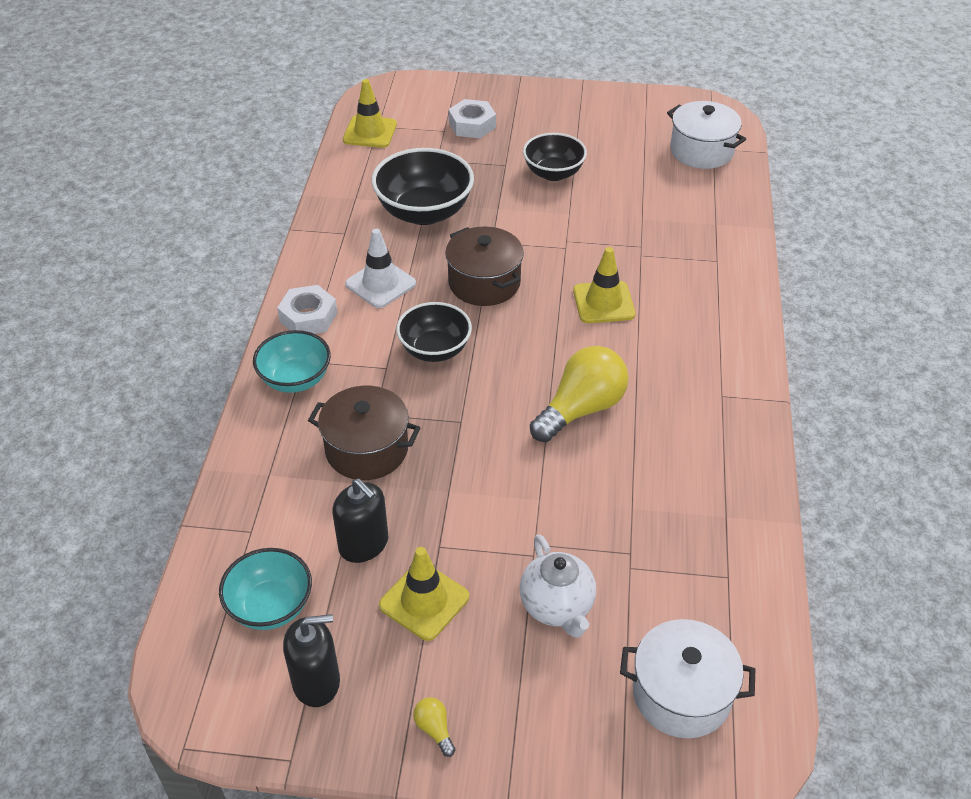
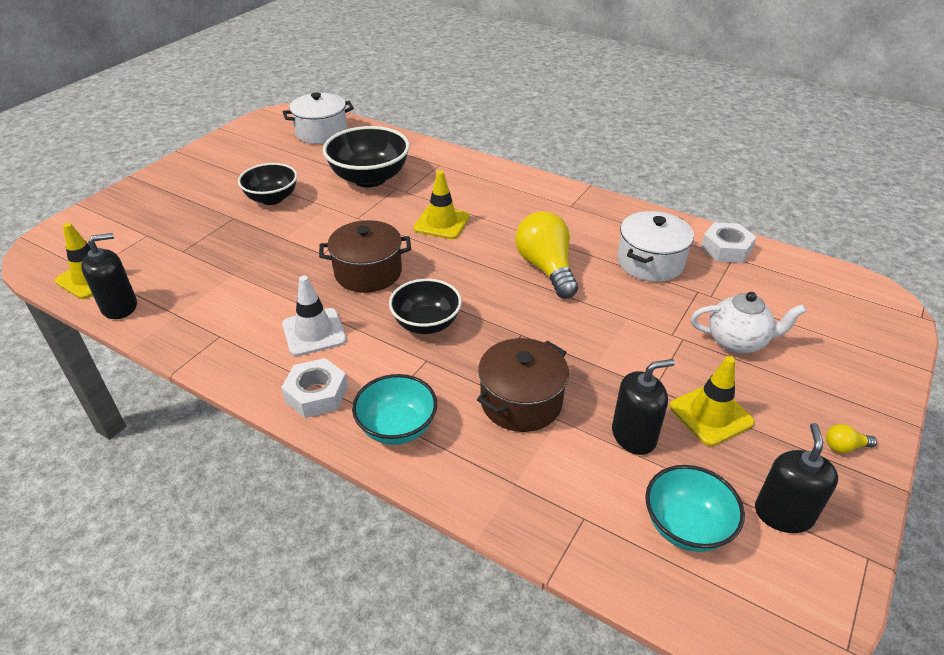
camera: 65 degrees left, 5 degrees down
black bowl [372,148,474,225] -> black bowl moved to [323,126,410,187]
white nut [448,99,496,138] -> white nut moved to [701,222,756,263]
white pot [620,619,755,738] -> white pot moved to [618,211,694,282]
none -> black soap dispenser [81,233,137,319]

